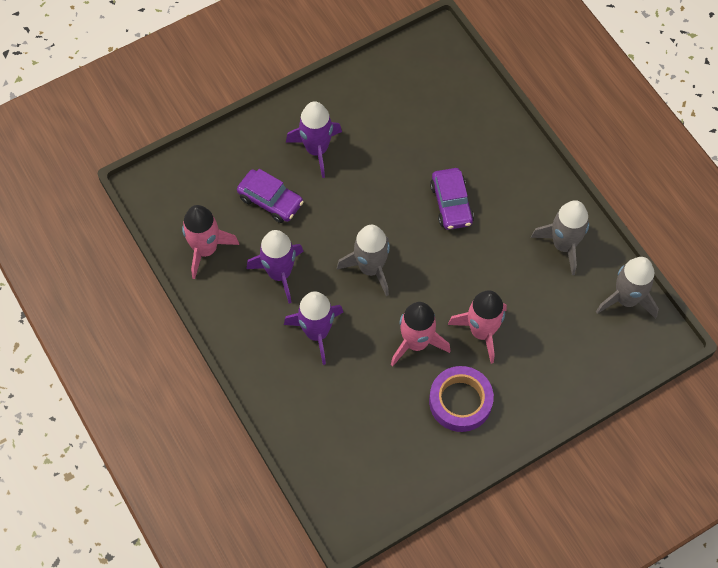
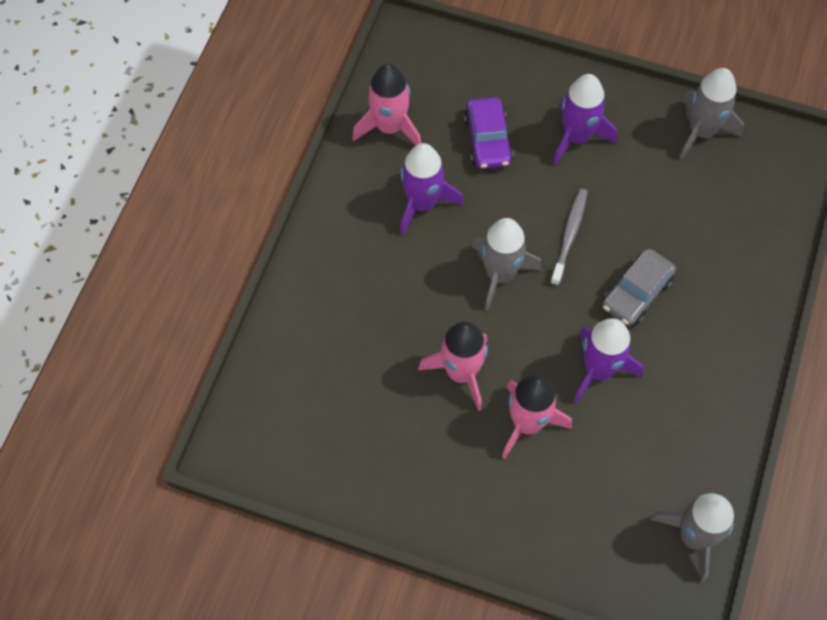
camera: 50 degrees right, 0 degrees up
purple rocket [284,291,343,365] -> purple rocket moved to [573,318,643,404]
purple tape [429,366,494,432] -> none
purple car [430,168,474,230] -> grey car [602,249,676,326]
grey rocket [531,200,589,275] -> grey rocket moved to [679,68,744,159]
none -> grey toothbrush [550,189,588,286]

